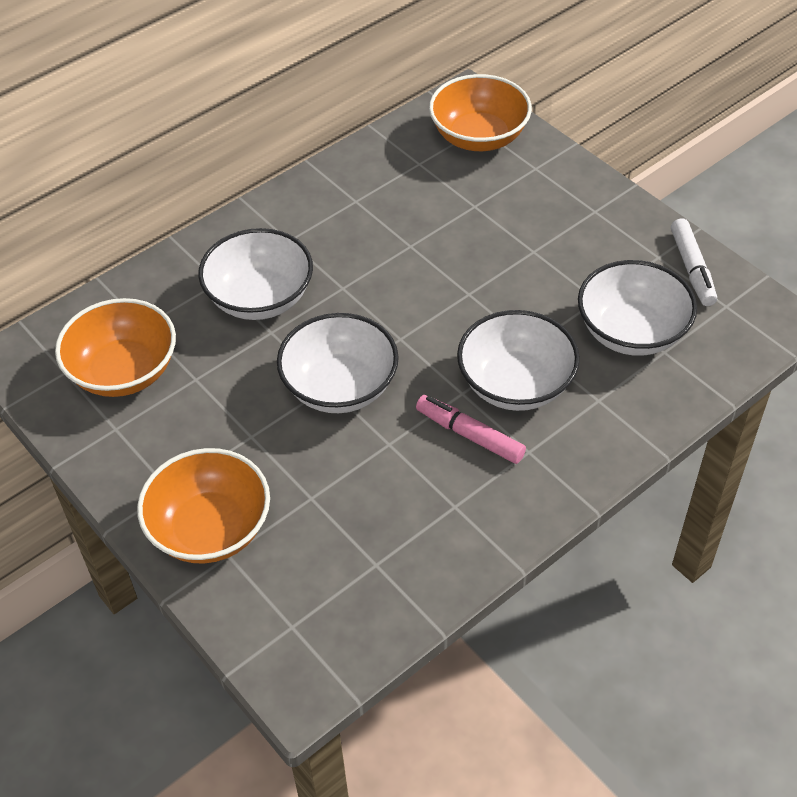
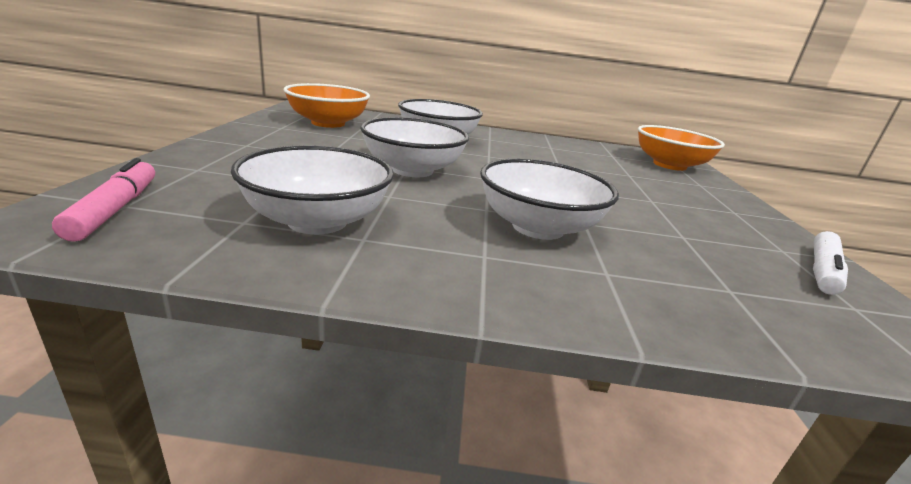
camera: 40 degrees right, 25 degrees down
orange bowl [137,448,270,564] -> none
pink marker [416,395,526,464] -> pink marker moved to [52,158,155,242]
white bowl [578,260,697,356] -> white bowl moved to [231,145,394,234]

